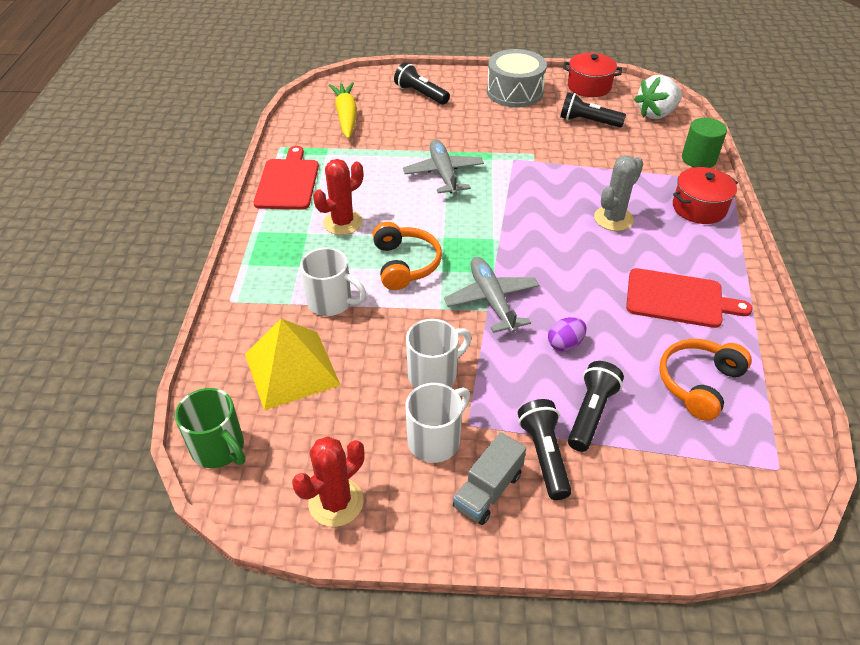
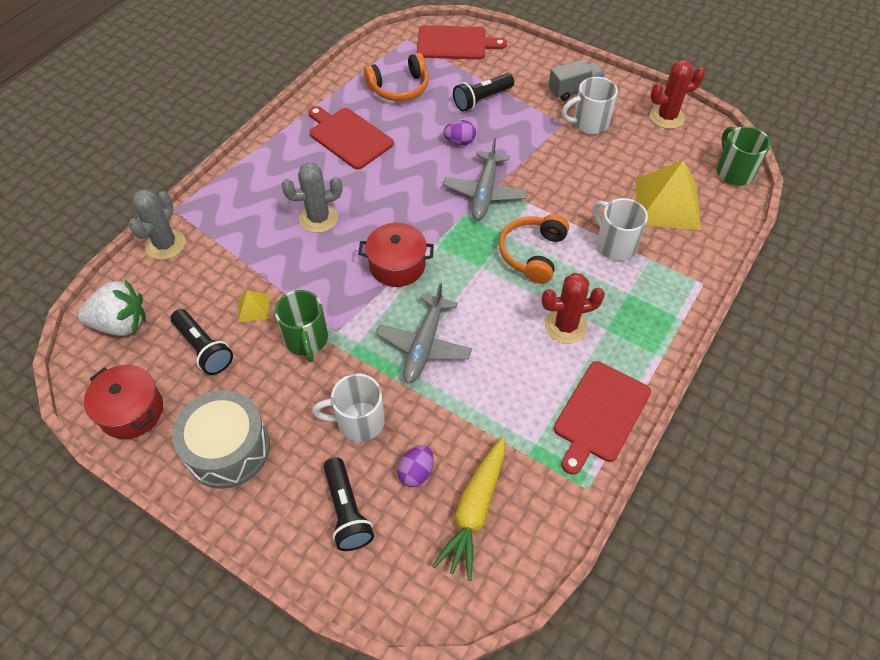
camera: 150 degrees left, 10 degrees up
white mug [406,319,472,388] -> white mug moved to [312,374,385,442]
black flashlight [518,399,572,500] -> none
red pot [673,167,738,224] -> red pot moved to [358,222,434,287]
green cylinder [682,118,727,168] -> grey cactus [128,189,185,260]
none -> yellow pyramid [238,291,269,322]
none -> green mug [275,290,328,362]
none -> purple egg [397,445,433,487]
none -> red cutting board [417,25,507,60]

